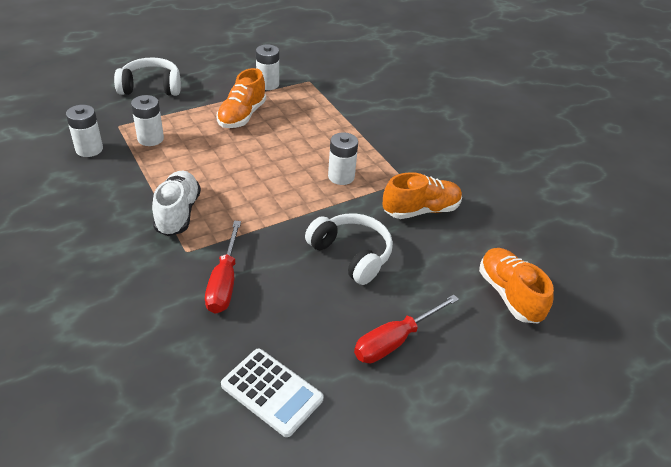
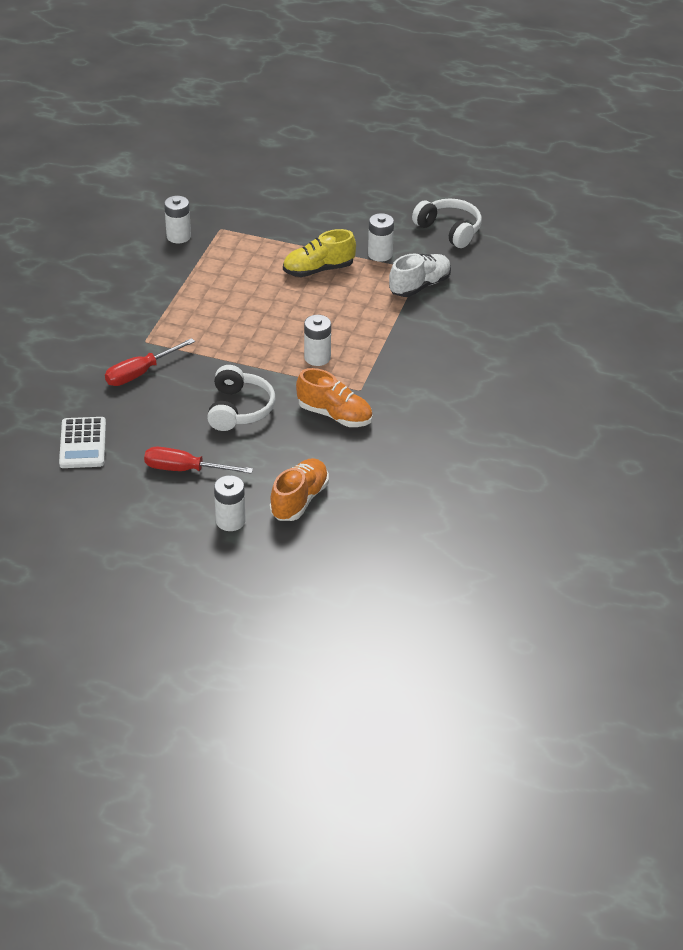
camera: 50 degrees right, 0 degrees up
white headphones [114,57,181,96] -> white headphones moved to [412,199,482,248]
white battery [131,95,164,146] -> white battery moved to [214,475,246,531]
white shoe [152,171,201,236] -> white shoe moved to [389,254,451,297]
orange shoe [217,68,266,128] -> yellow shoe [283,229,356,277]

